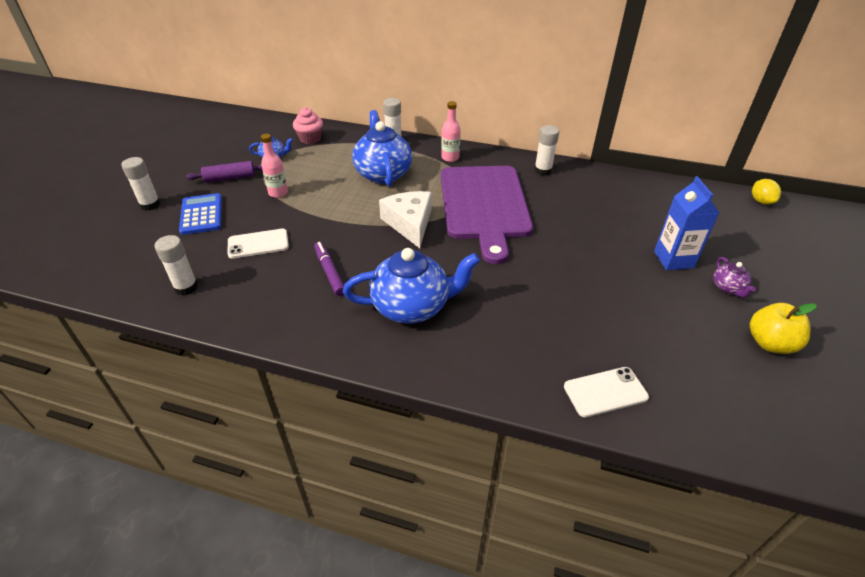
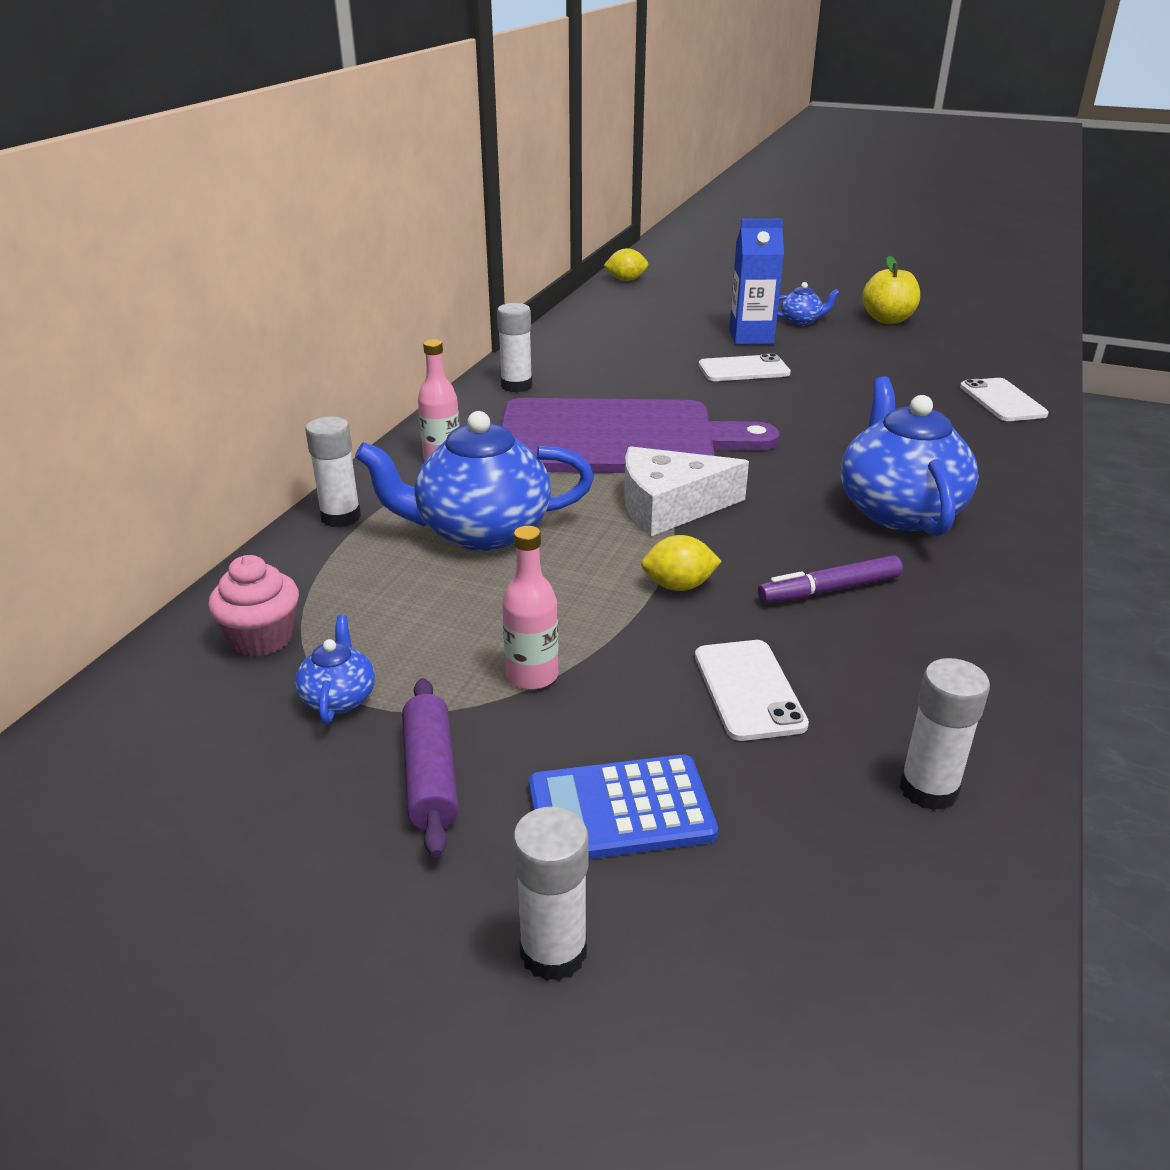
camera: 85 degrees left, 10 degrees down
purple teapot [713,257,756,298] -> blue teapot [777,282,840,326]
none -> yellow lemon [641,535,722,591]
none -> white phone [699,354,791,381]

